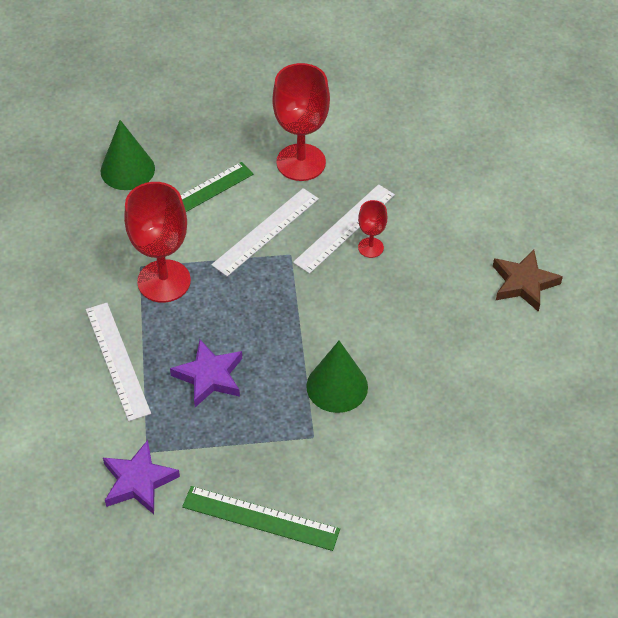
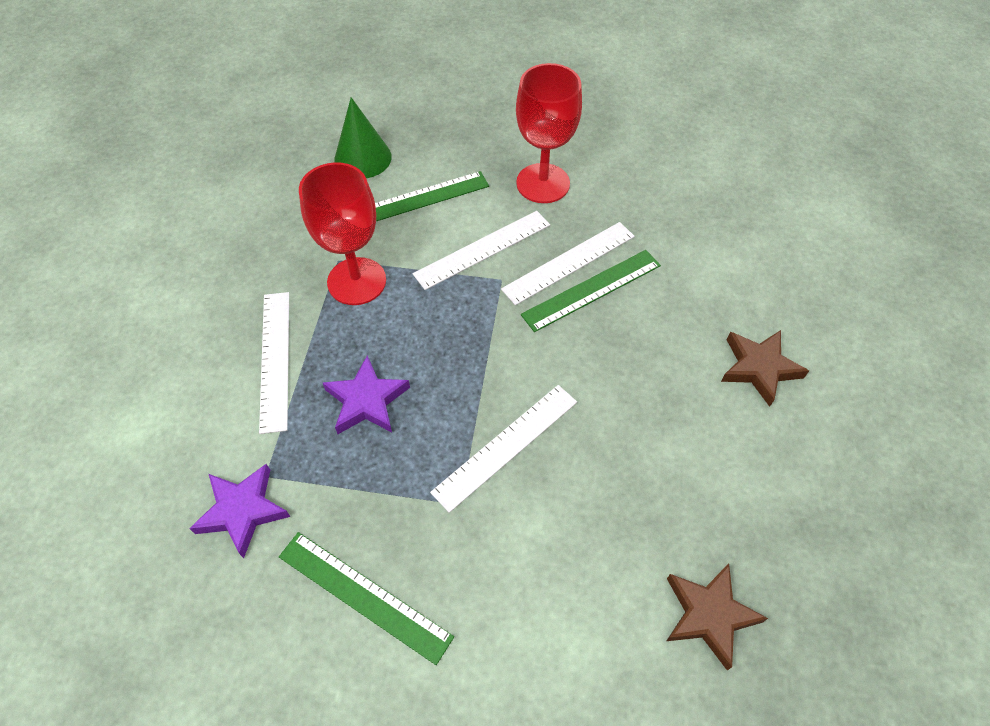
camera: 15 degrees right, 5 degrees up
green cone [306,341,368,413] -> white ruler [430,385,577,513]
red goblet [358,200,387,258] -> green ruler [521,250,661,332]
none -> brown star [667,563,768,670]

